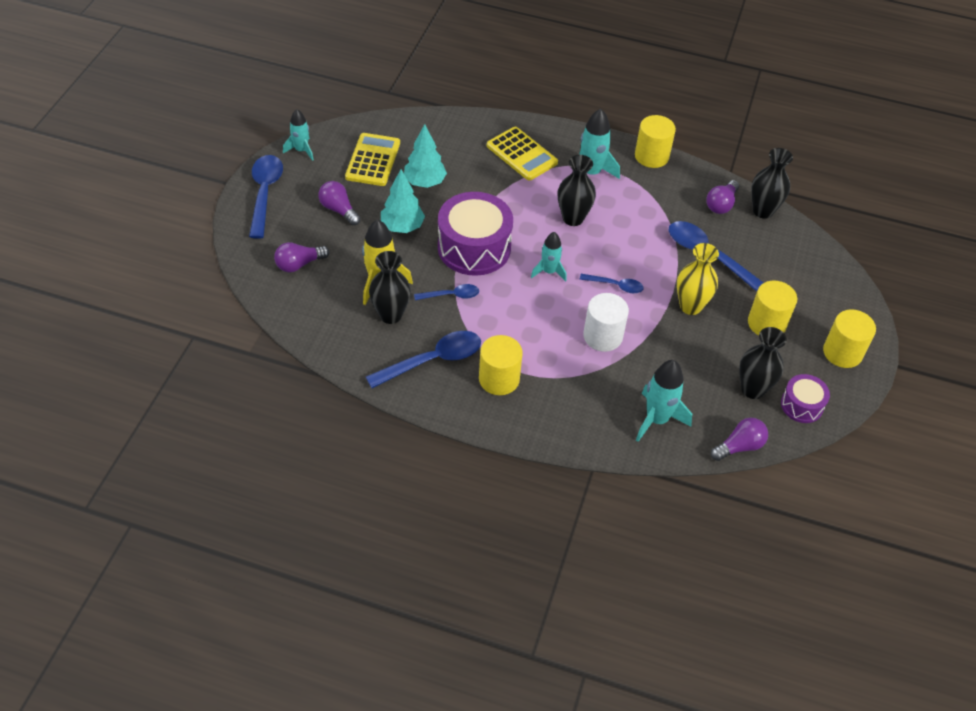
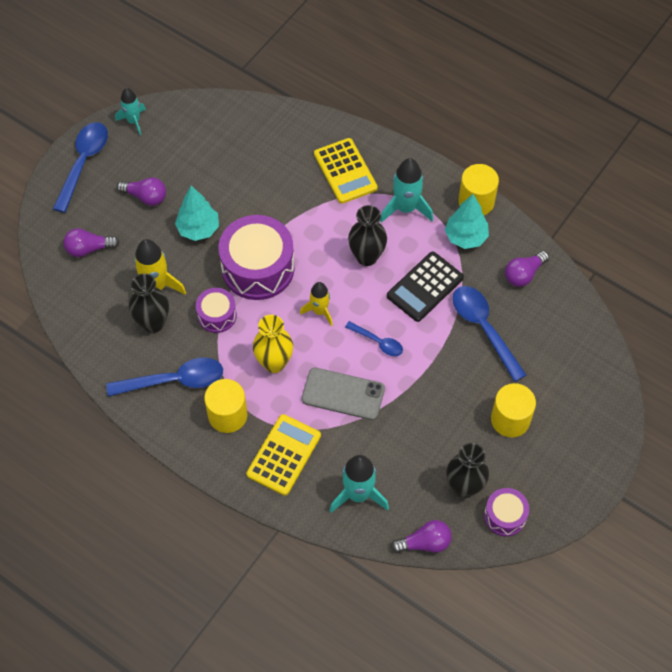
camera: 20 degrees right, 10 degrees up
purple light bulb [318,181,361,225] -> purple light bulb turned 135 degrees clockwise [117,177,166,206]
yellow calculator [345,133,400,186] -> yellow calculator moved to [246,414,321,496]
turquoise tree [404,124,447,188] -> turquoise tree moved to [445,194,489,249]
blue spoon [414,284,479,300] -> purple drum [196,288,237,333]
turquoise rocket [531,232,567,282] -> yellow rocket [300,282,333,326]
white cylinder [583,293,629,352] -> grey phone [302,368,385,420]
yellow vase [677,243,719,315] -> yellow vase moved to [253,315,293,373]
black vase [751,148,793,219] -> none
yellow cylinder [823,309,876,368] -> none
none -> black calculator [387,251,464,322]

